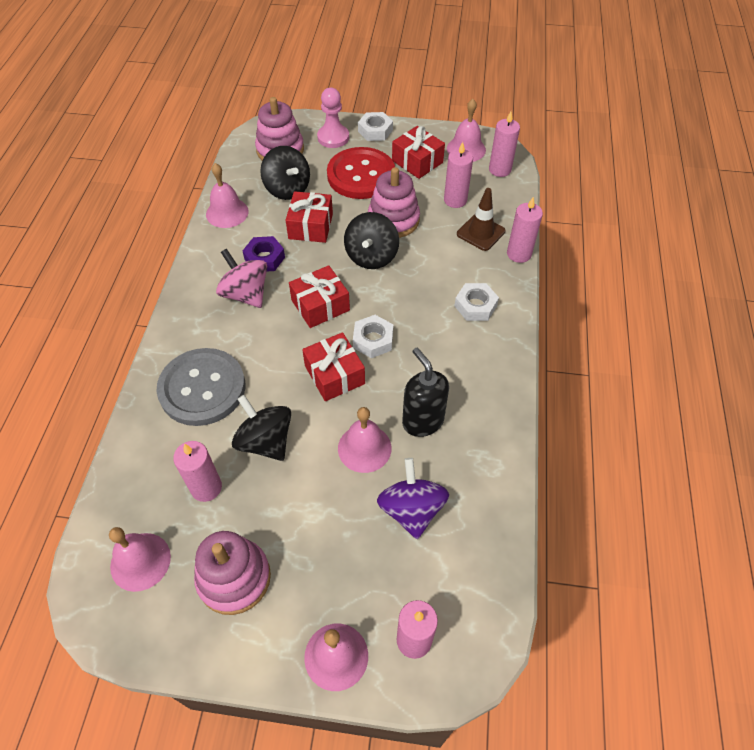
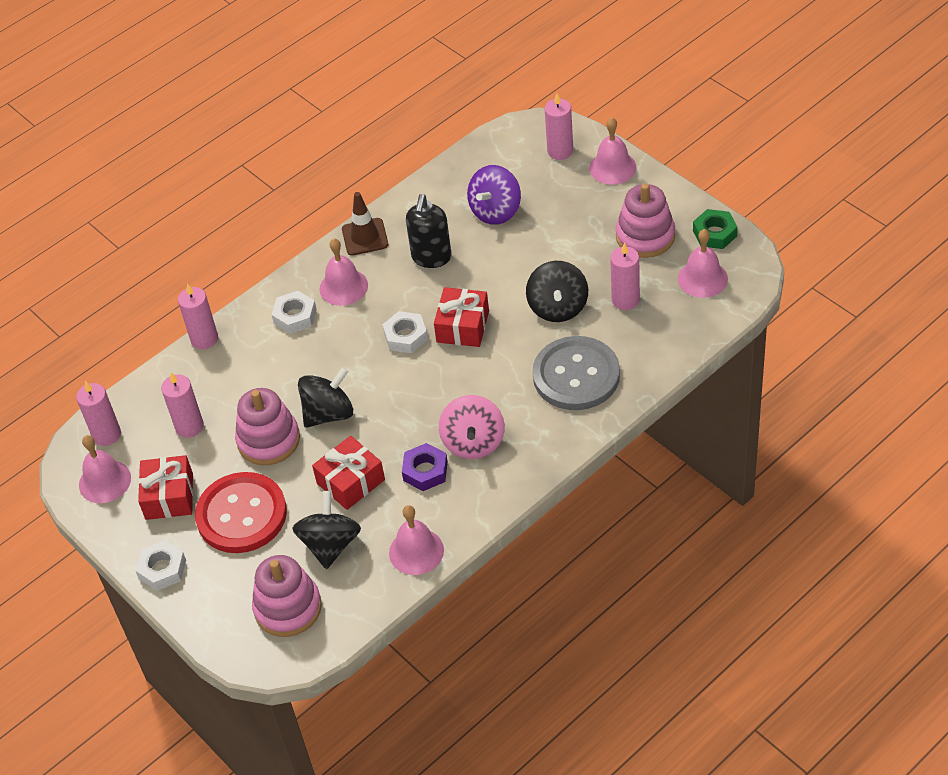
camera: 135 degrees left, 5 degrees down
red gift [289,265,350,328] -> none
pink pawn [317,88,349,148] -> none
pink bell [338,407,392,473] -> pink bell moved to [319,239,368,306]
brown traffic cone [457,188,506,251] -> brown traffic cone moved to [342,192,388,256]
none -> green nut [693,209,738,249]

